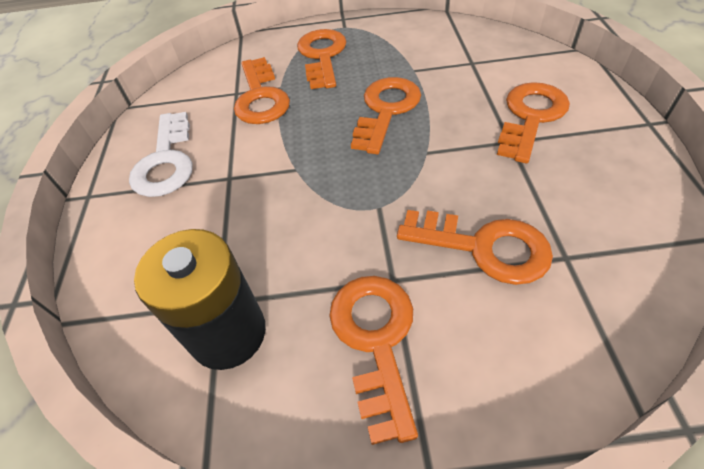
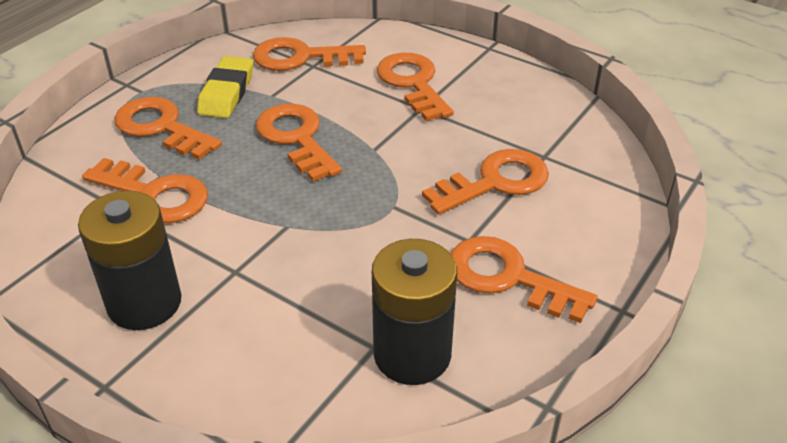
camera: 55 degrees left, 10 degrees down
white key [129,112,192,197] -> black battery [78,191,181,330]
none -> yellow eraser [197,56,253,118]
none -> orange key [253,37,366,71]

